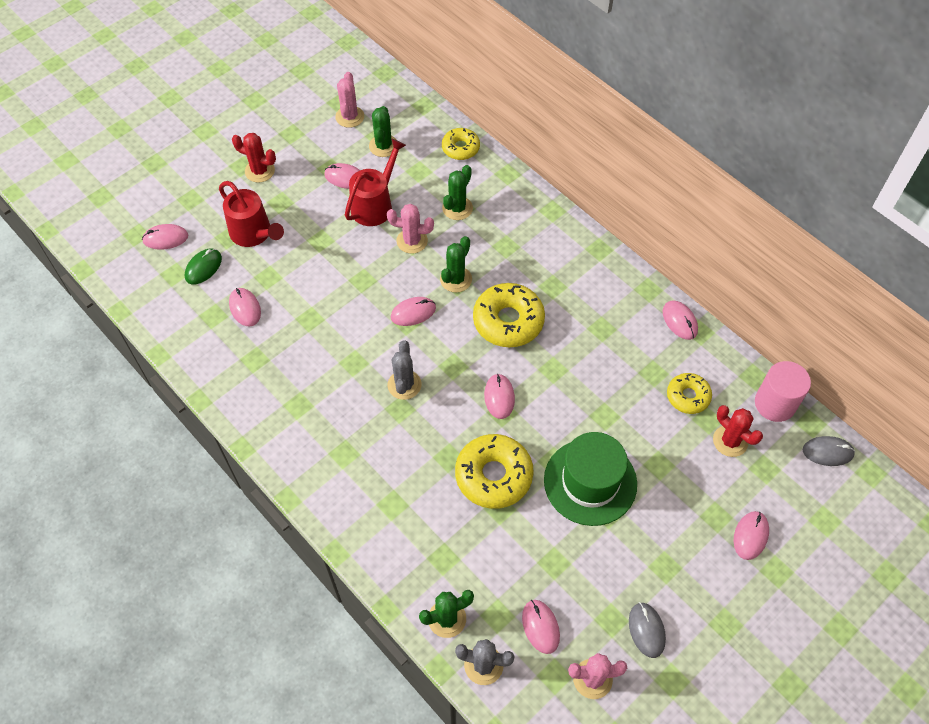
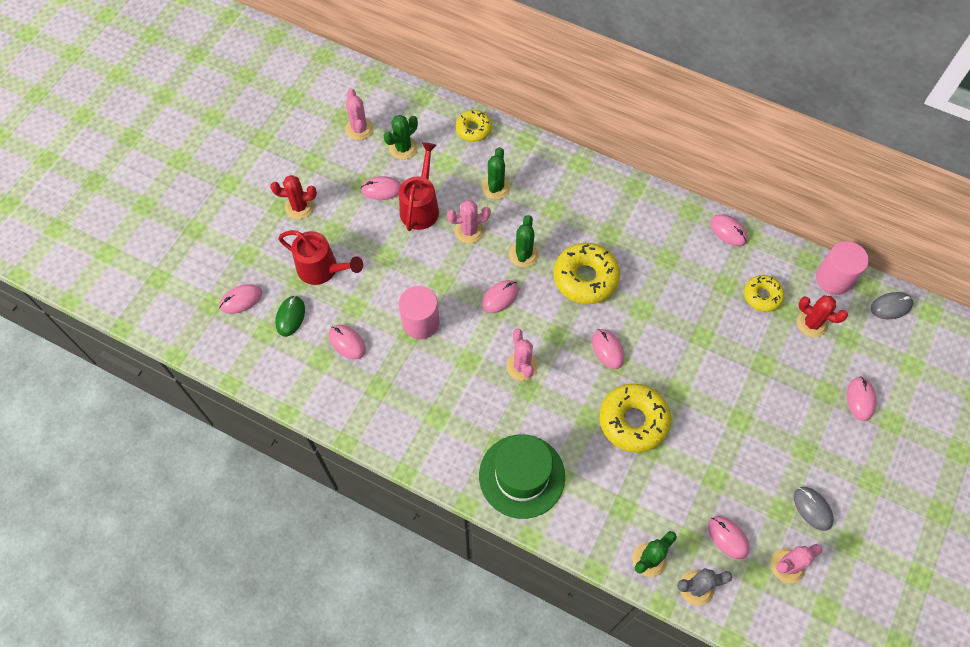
camera: 20 degrees left, 5 degrees up
green cactus [369,106,396,157] -> green cactus turned 60 degrees clockwise [383,115,418,160]
grey cactus [388,340,422,400] -> pink cactus [506,329,538,381]
green hat [544,432,637,526] -> green hat moved to [479,434,565,519]
none -> pink cylinder [399,286,439,339]

